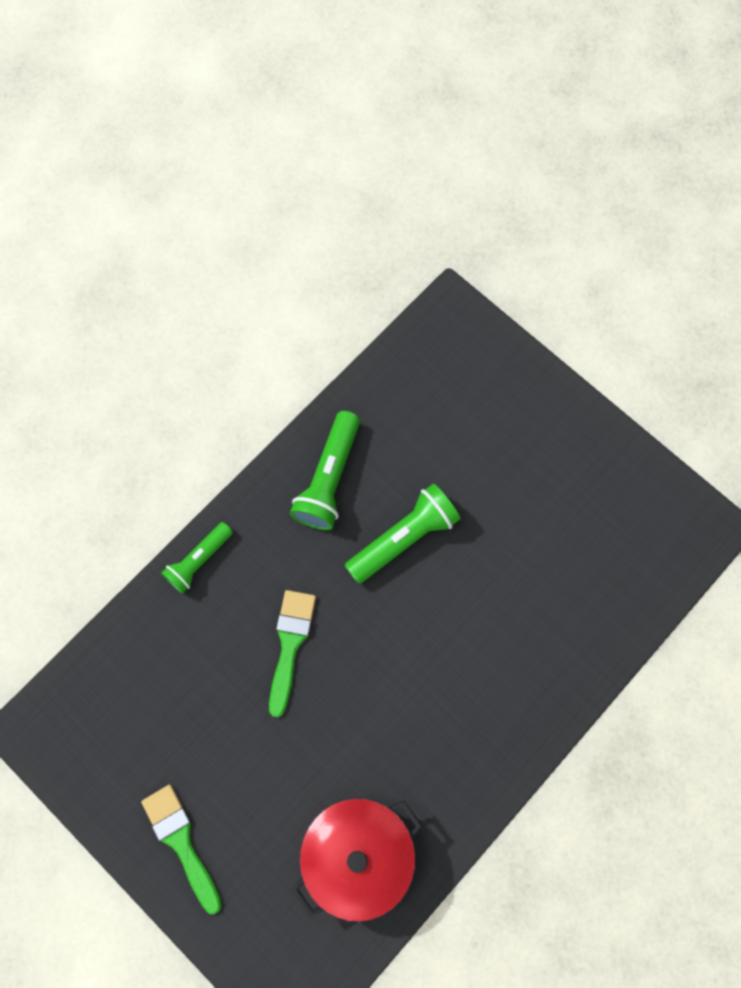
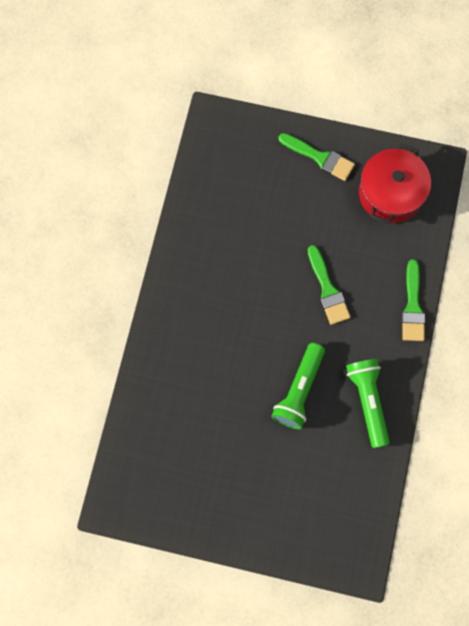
camera: 150 degrees right, 0 degrees up
green flashlight [161,522,233,594] -> green brush [402,259,425,341]
red pot [292,798,423,922] -> red pot moved to [359,143,431,224]

